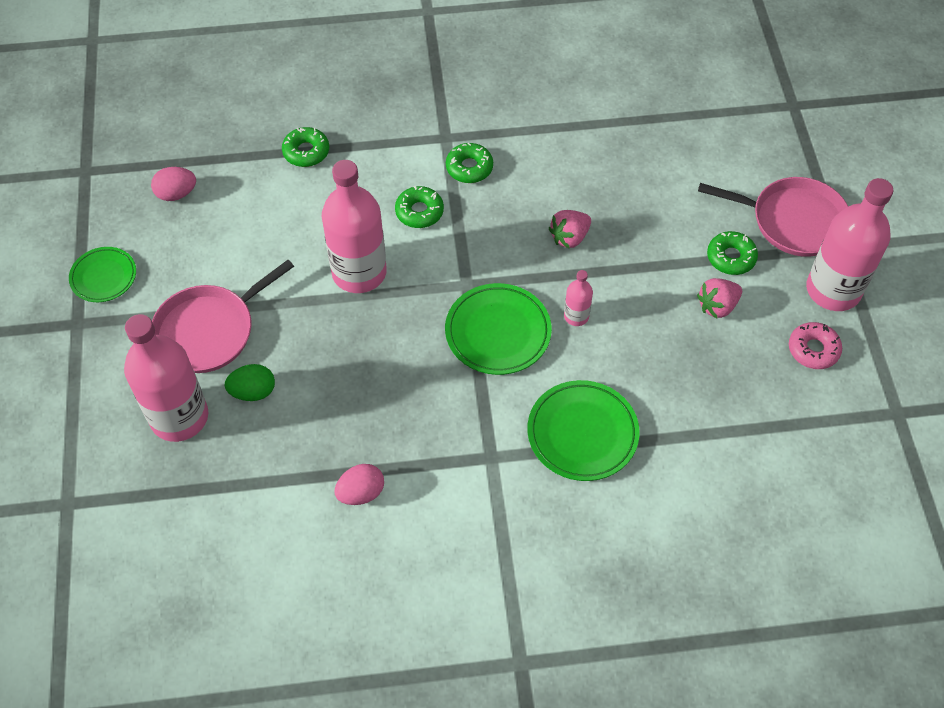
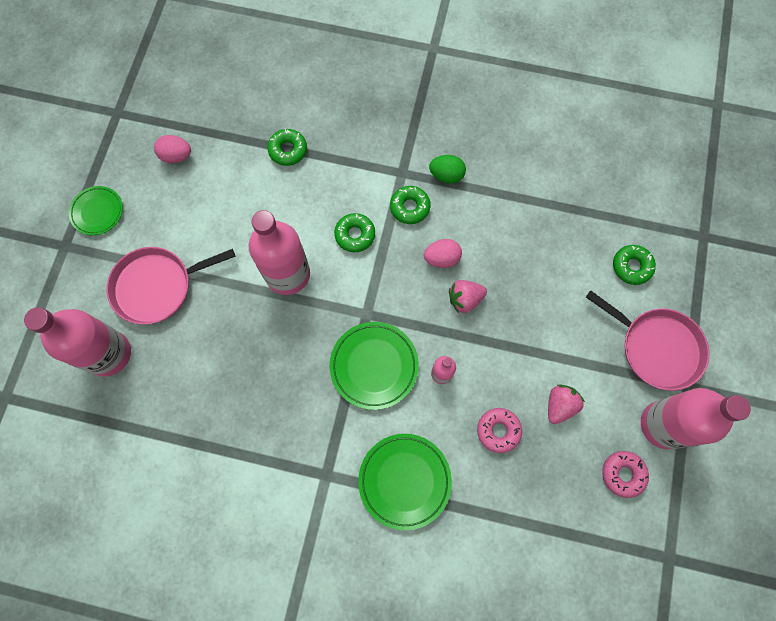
camera: 20 degrees right, 15 degrees up
green egg [225,364,275,401] -> green egg moved to [429,155,466,183]
pink egg [334,464,384,505] -> pink egg moved to [424,239,462,268]
pink strawberry [697,278,742,318] -> pink strawberry turned 135 degrees clockwise [548,385,585,424]
green donut [707,231,758,275] -> green donut moved to [613,245,656,285]
none -> pink donut [477,408,522,453]

